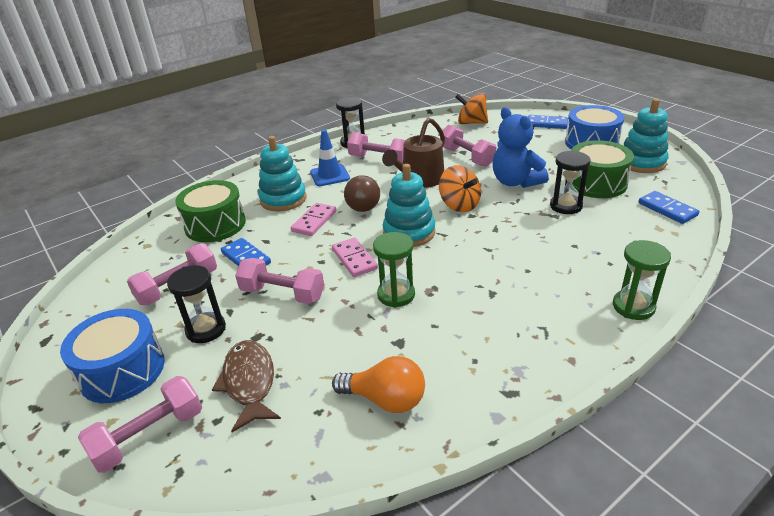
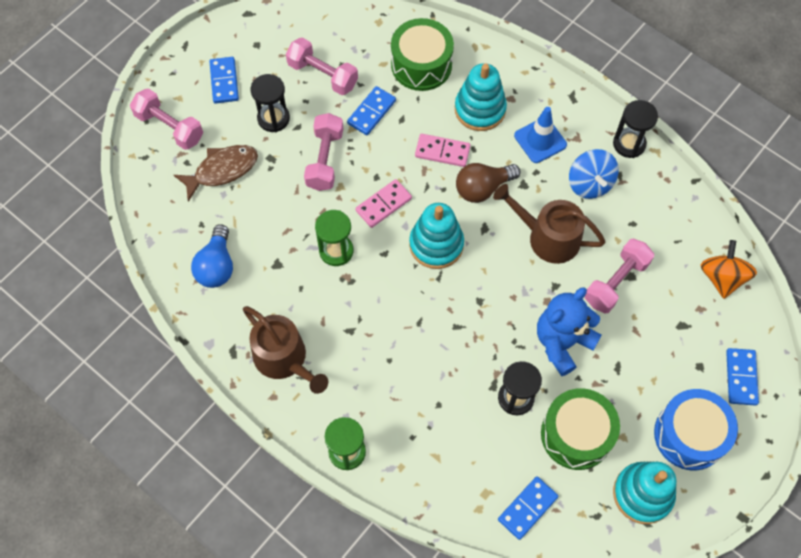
camera: 75 degrees right, 30 degrees up
blue drum [60,309,165,403] -> blue domino [209,57,239,104]
orange light bulb [332,356,425,413] -> blue light bulb [191,224,233,288]
pink dumbbell [347,132,405,163] -> blue spinning top [569,149,619,199]
orange spinning top [439,165,481,212] -> none
none -> brown watering can [243,306,328,394]

